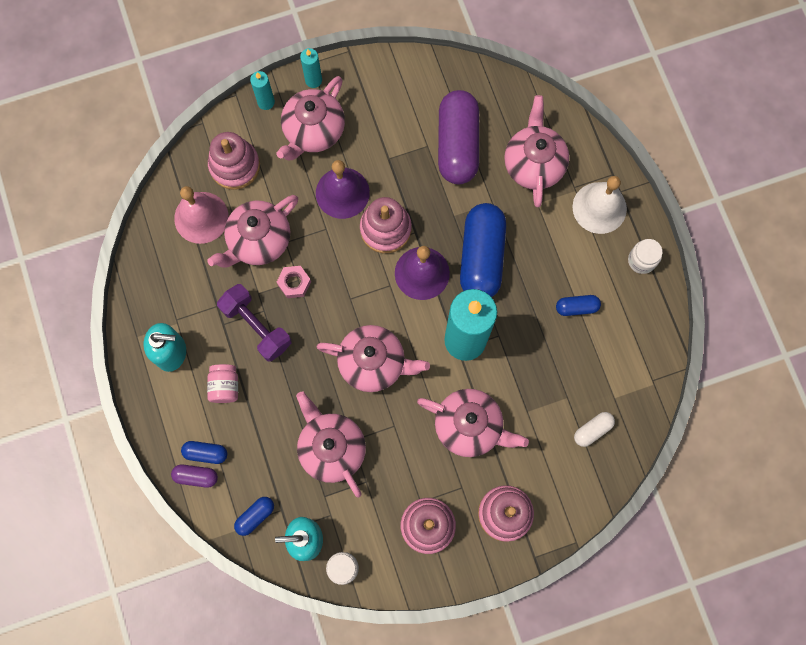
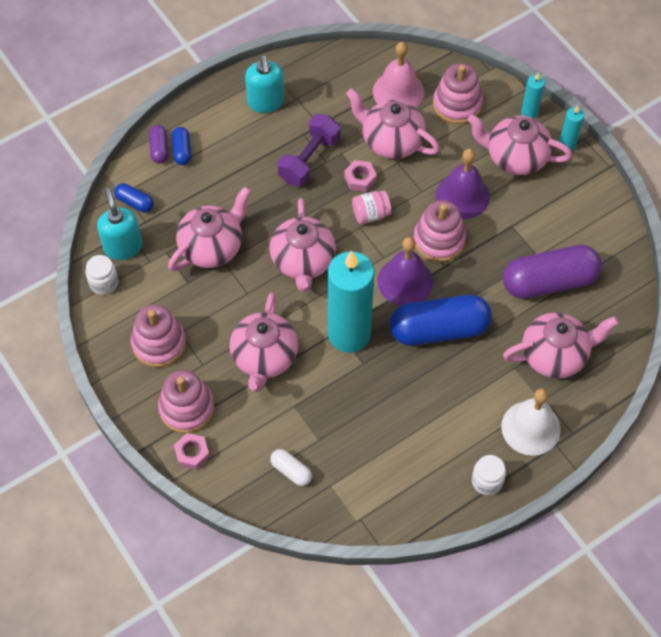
camera: 75 degrees right, 15 degrees down
pink jar [207,364,238,403] -> pink jar moved to [352,191,392,224]
blue capsule [556,295,601,316] -> none
none -> pink nut [174,433,210,470]

